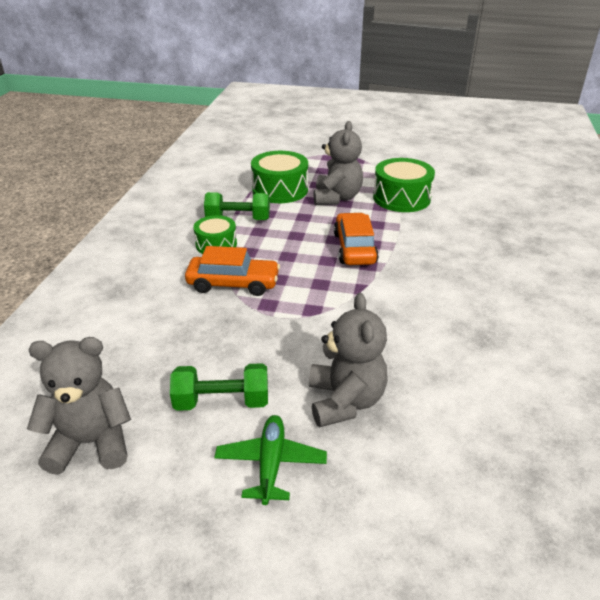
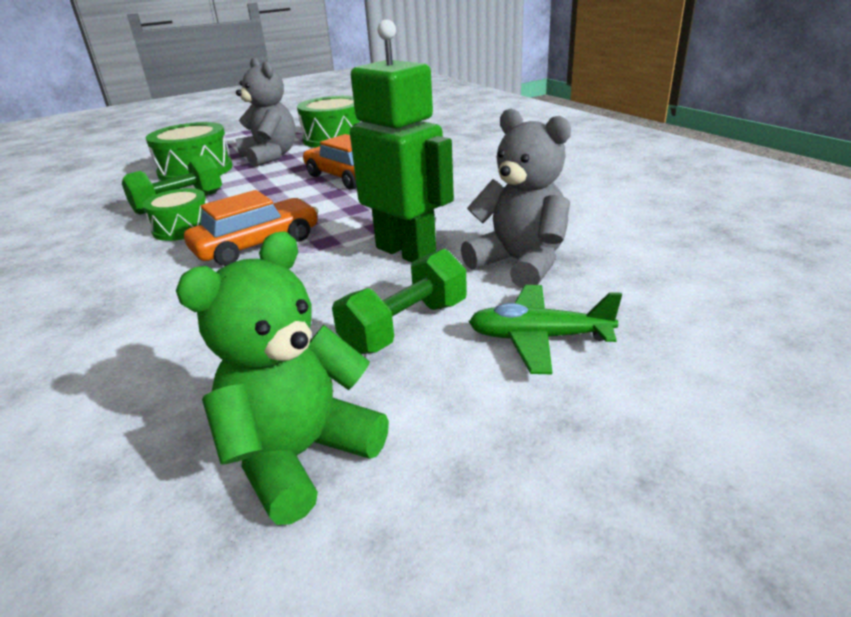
camera: 40 degrees left, 5 degrees down
grey teddy bear [27,337,131,475] -> green teddy bear [176,231,389,525]
green plane [214,415,327,505] -> green plane turned 45 degrees counterclockwise [469,285,622,374]
none -> green robot [350,20,454,263]

